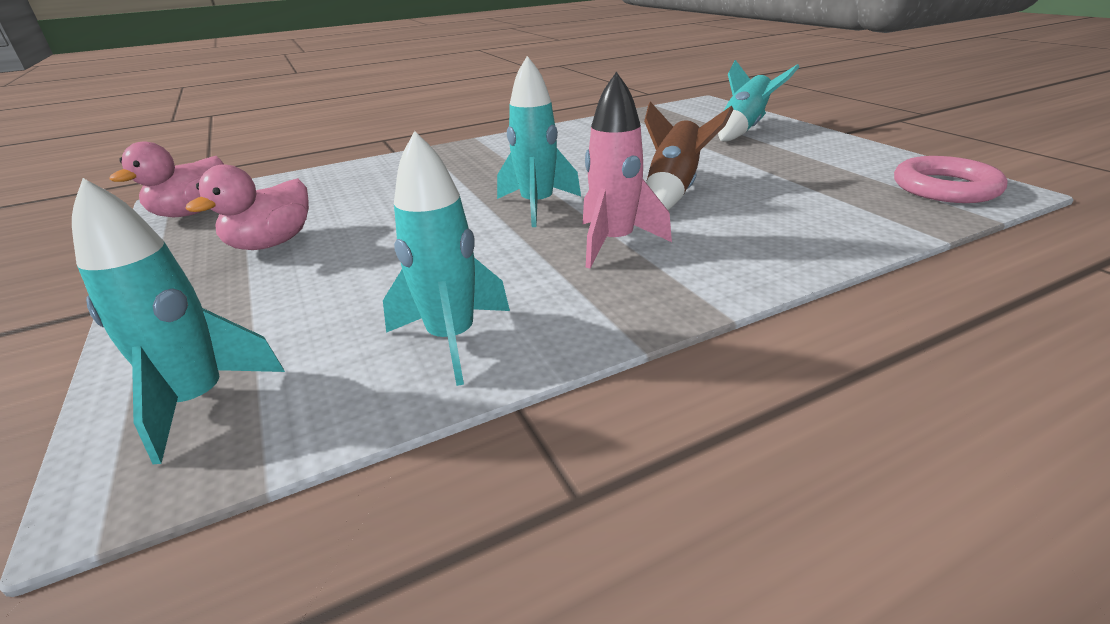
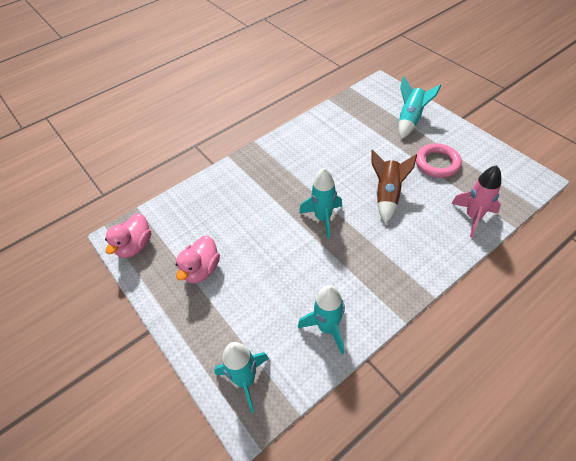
camera: 10 degrees left, 20 degrees up
pink rocket [583,72,672,269] -> pink rocket moved to [451,165,501,237]
pink ring [894,156,1008,203] -> pink ring moved to [416,143,462,178]

